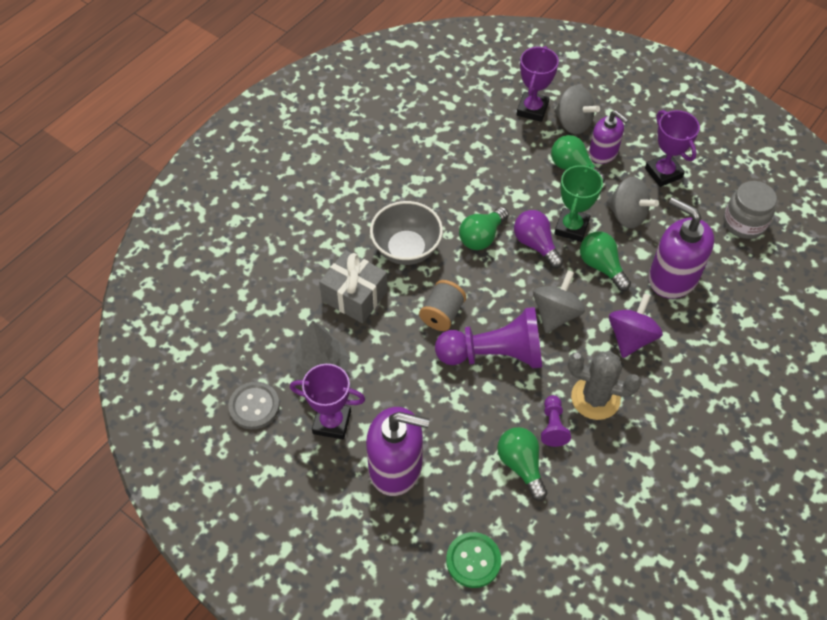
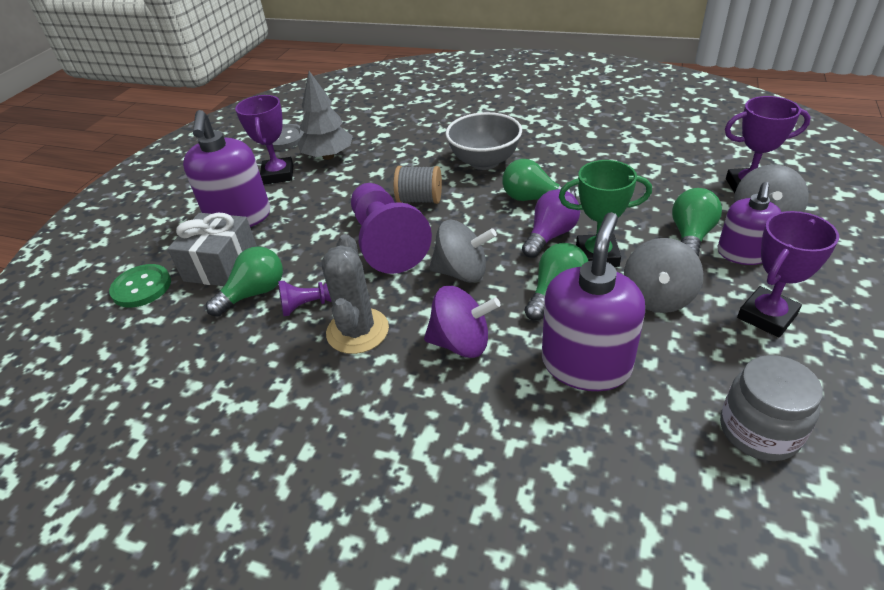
camera: 75 degrees right, 15 degrees down
grey gift [319,250,388,323] -> grey gift moved to [168,213,257,286]

